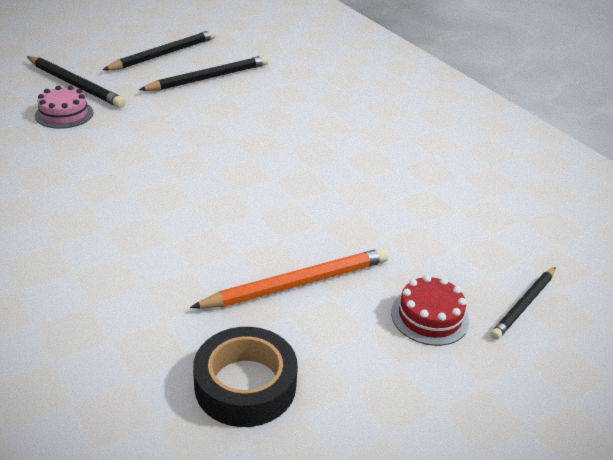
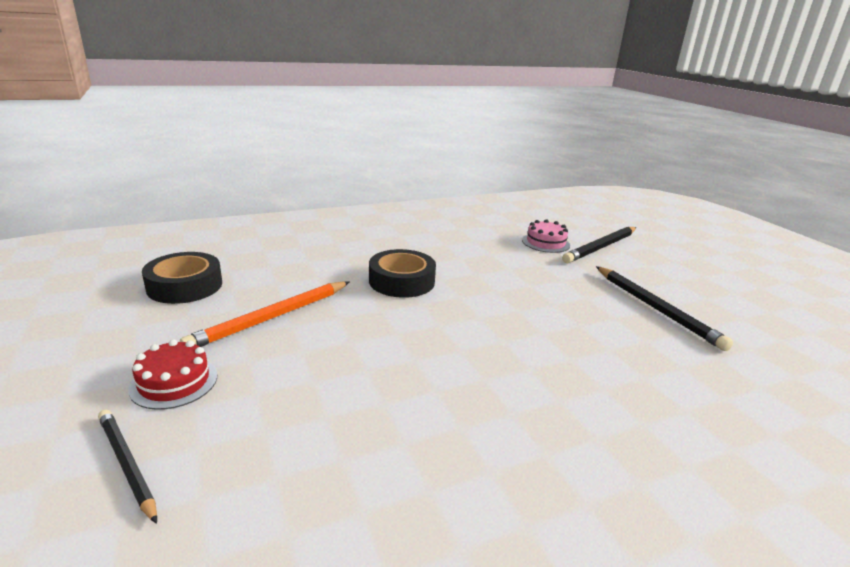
camera: 100 degrees right, 10 degrees down
black pencil [103,30,216,70] -> none
orange pencil [190,248,389,308] -> orange pencil turned 60 degrees clockwise [180,281,349,347]
none -> black tape [369,249,436,298]

